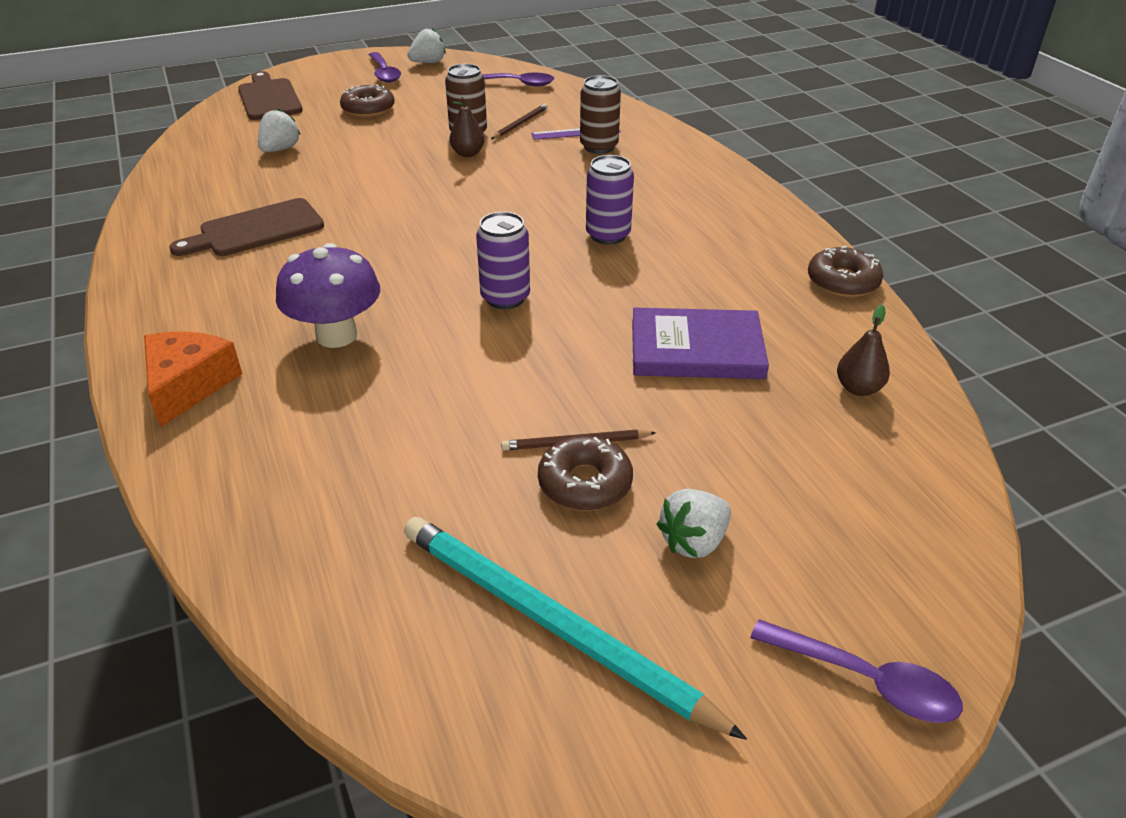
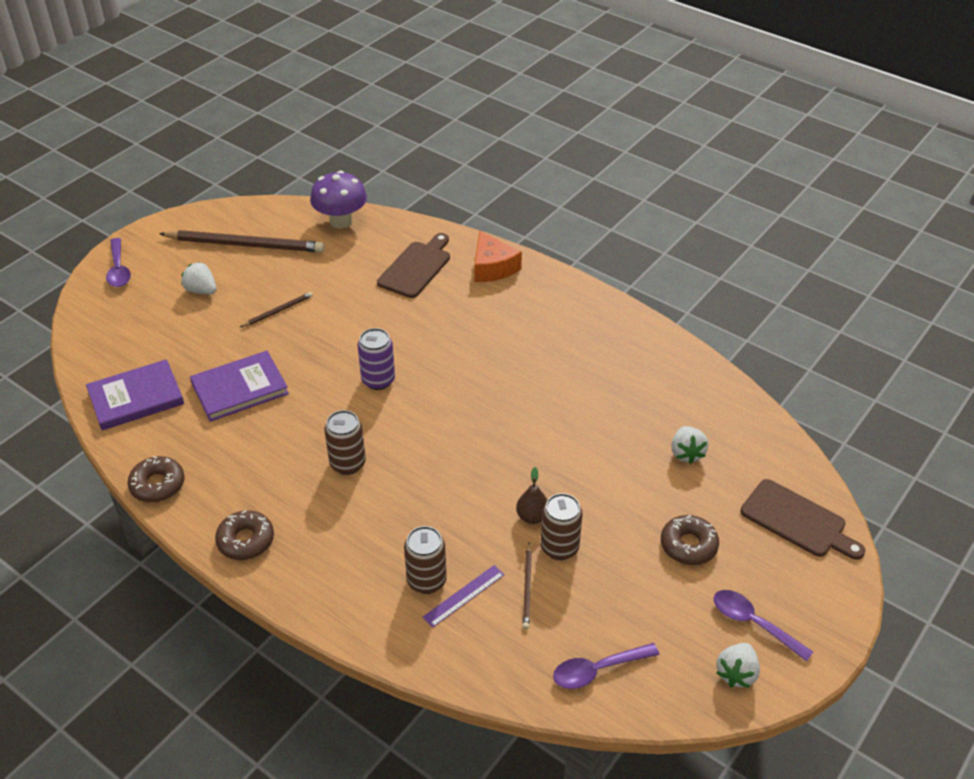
camera: 150 degrees right, 5 degrees up
brown cutting board [169,198,324,256] -> brown cutting board moved to [377,233,450,298]
purple mushroom [276,243,380,348] -> purple mushroom moved to [310,170,367,229]
turquoise pencil [404,517,747,740] -> brown pencil [159,230,324,253]
brown donut [538,435,633,511] -> brown donut moved to [215,510,274,560]
purple can [586,155,634,245] -> brown can [324,410,366,475]
white strawberry [657,489,731,558] -> white strawberry turned 75 degrees counterclockwise [181,262,217,294]
purple spoon [750,619,963,723] -> purple spoon turned 105 degrees counterclockwise [106,238,131,287]
brown pear [837,305,890,396] -> purple book [86,359,184,430]

